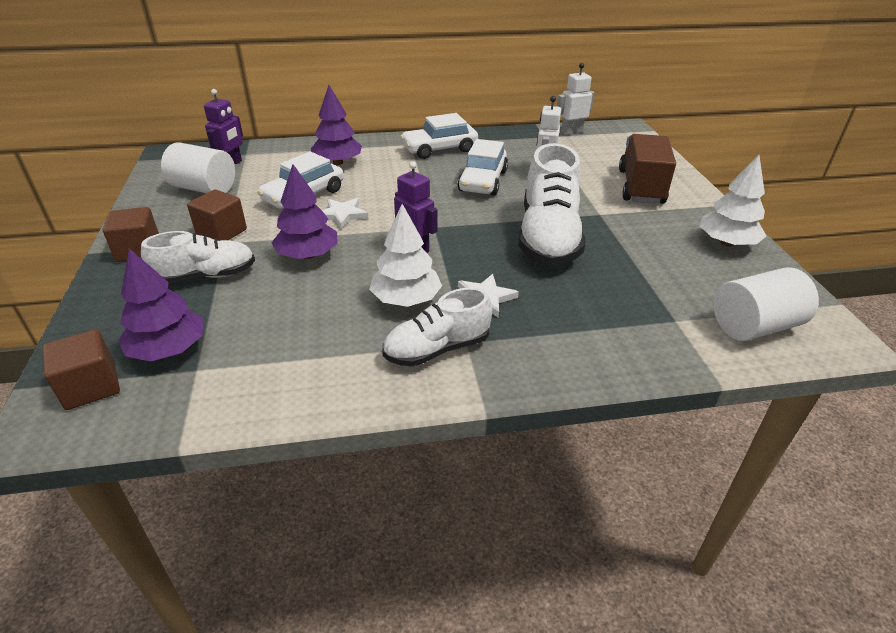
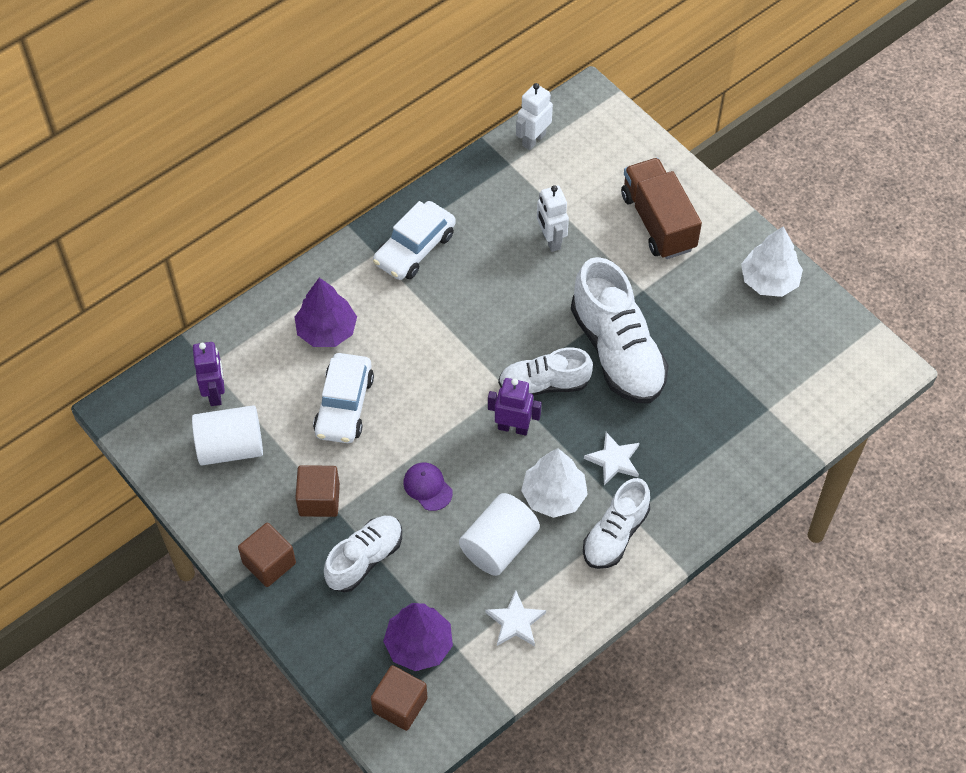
camera: 30 degrees left, 20 degrees up
purple tree [272,164,338,259] -> purple cap [403,463,453,511]
white star [322,198,368,229] -> white star moved to [485,590,546,646]
white car [457,139,508,195] -> none
white cylinder [714,267,819,341] -> white cylinder moved to [459,493,540,576]
none -> white shoe [498,347,593,396]

